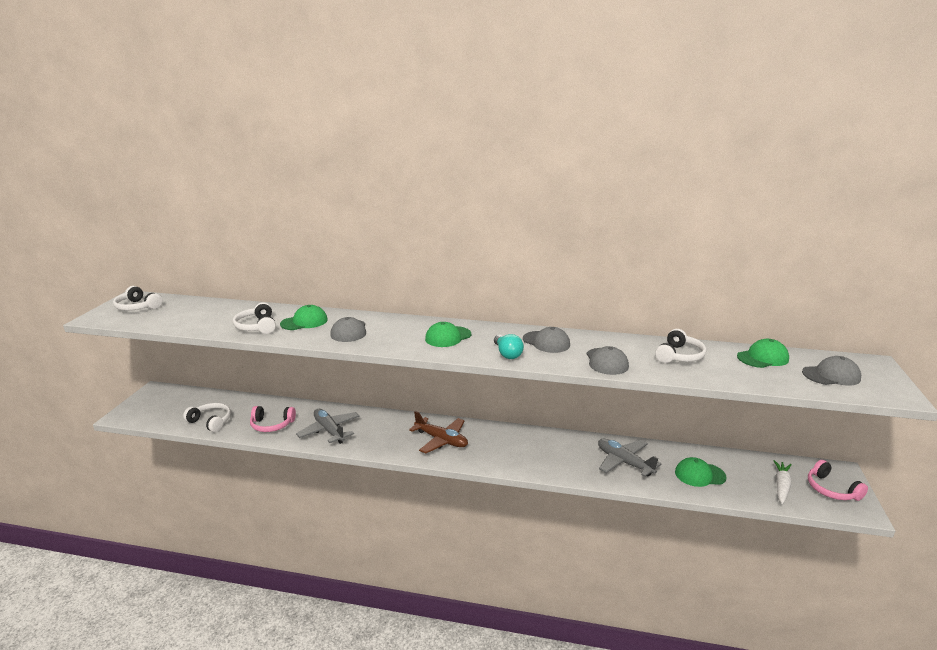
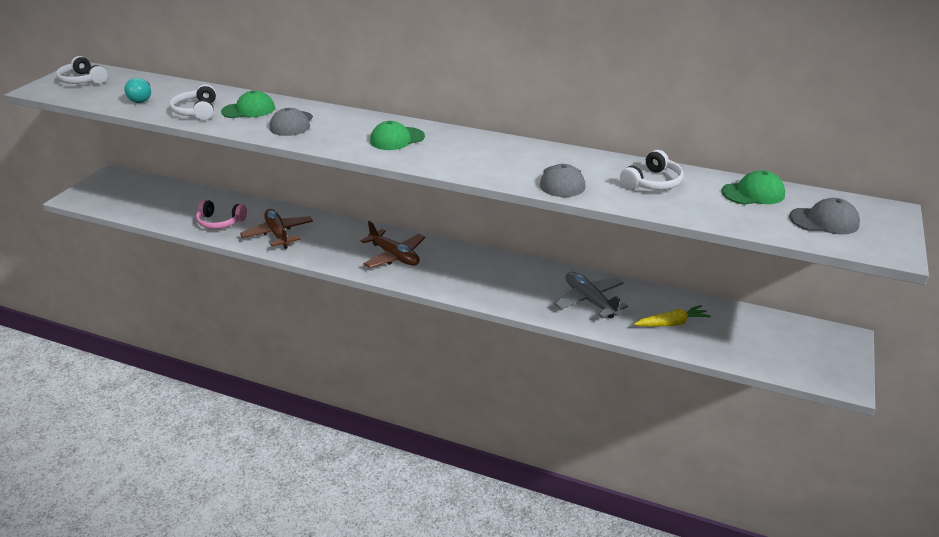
camera: 10 degrees right, 10 degrees up
white headphones [183,403,231,432] -> none
grey plane [296,409,360,444] -> brown plane [240,209,313,249]
turquoise light bulb [494,334,524,359] -> turquoise light bulb moved to [124,78,151,103]
grey cap [523,327,570,353] -> none
green cap [675,457,727,487] -> yellow carrot [634,305,711,327]
white carrot [773,460,792,504] -> none
pink headphones [808,460,868,501] -> none

